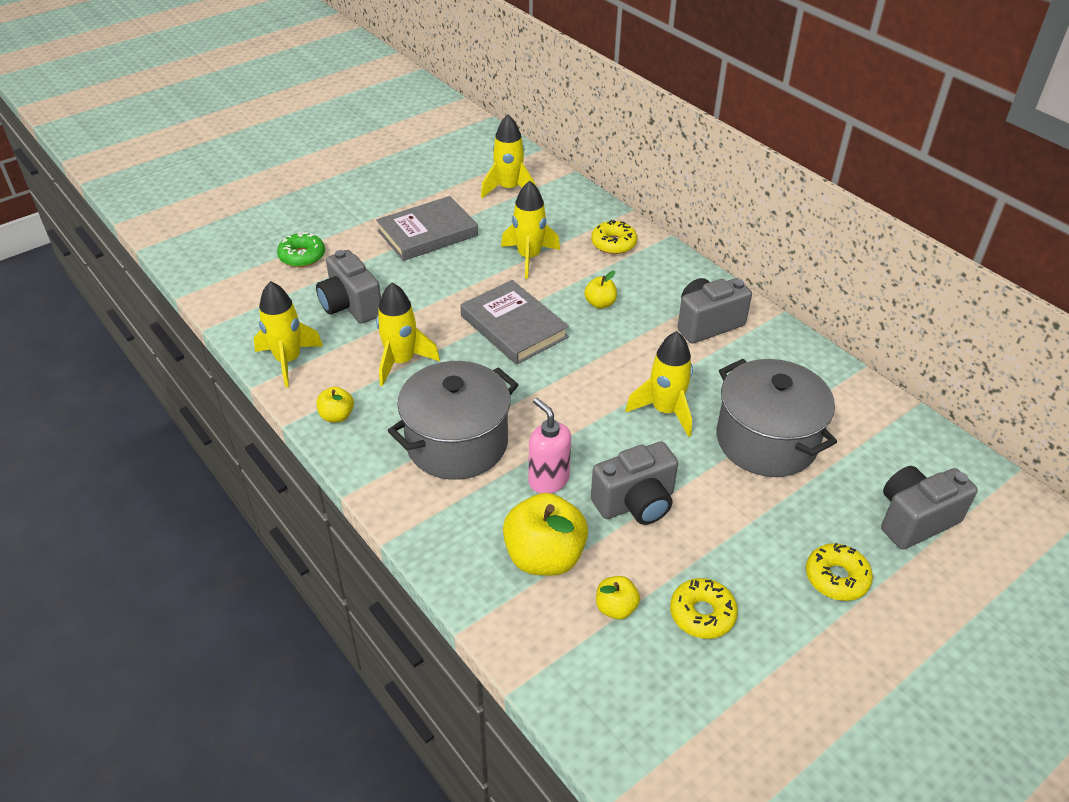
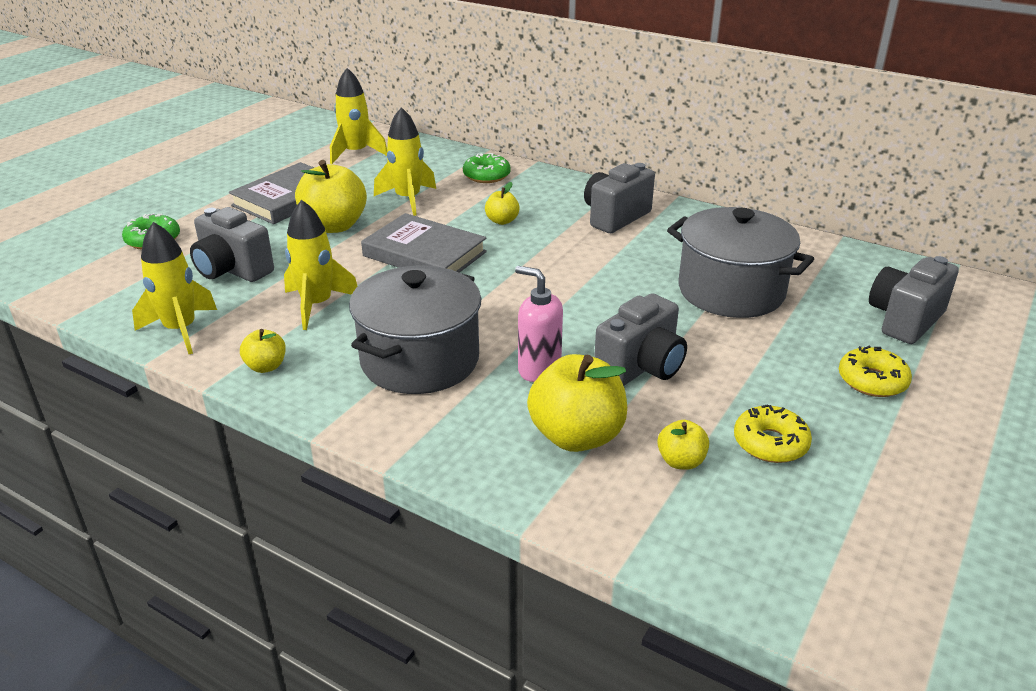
camera: 20 degrees left, 10 degrees down
yellow donut [591,220,637,254] -> green donut [463,153,510,183]
yellow rocket [625,331,693,437] -> none
none -> yellow apple [295,160,367,233]

